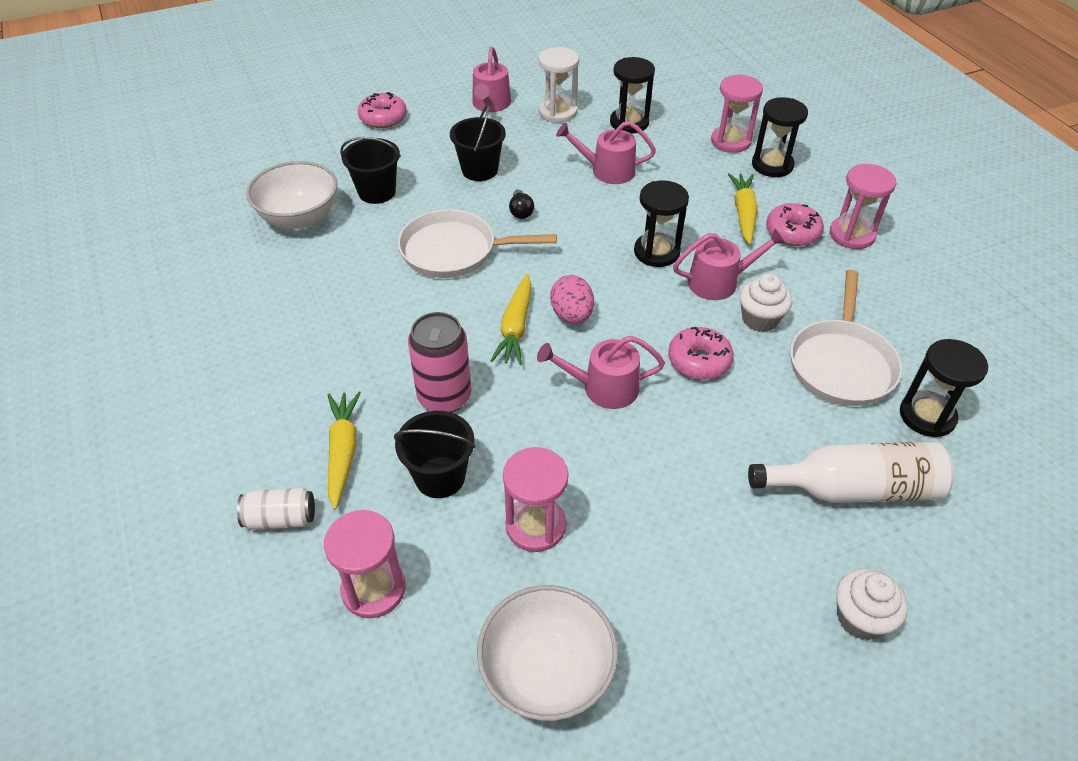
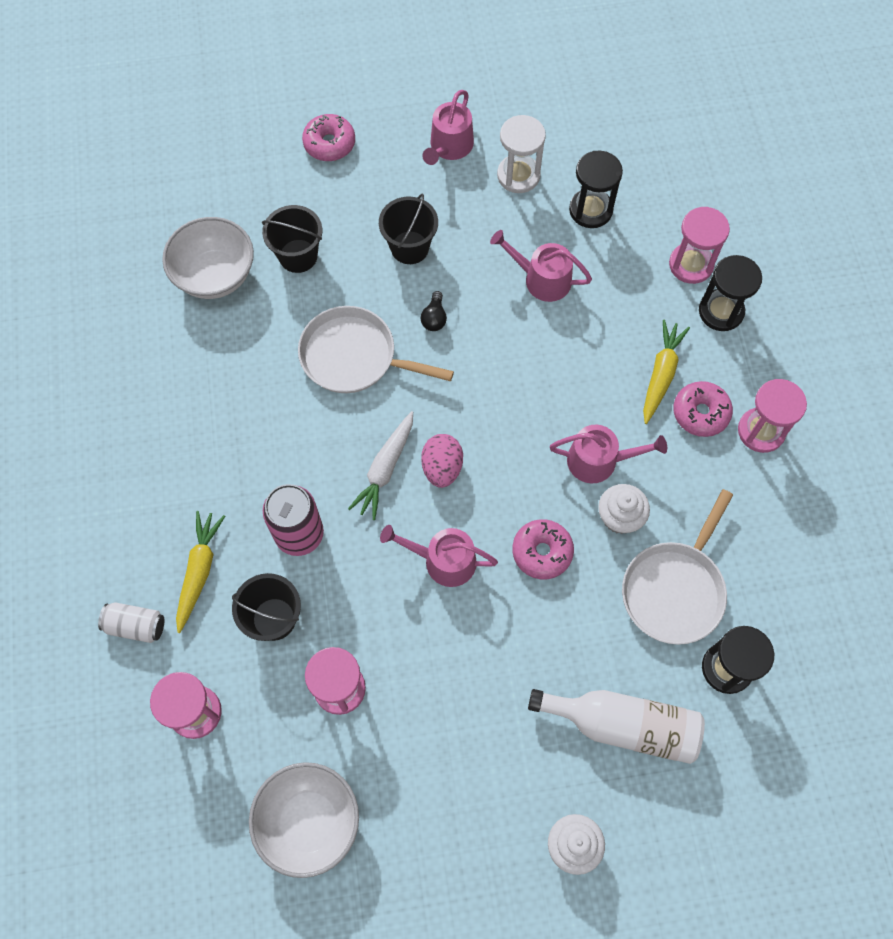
camera: 15 degrees right, 20 degrees up
yellow carrot [490,274,531,365] -> white carrot [348,411,413,520]
black hourglass [634,180,689,267] -> none

